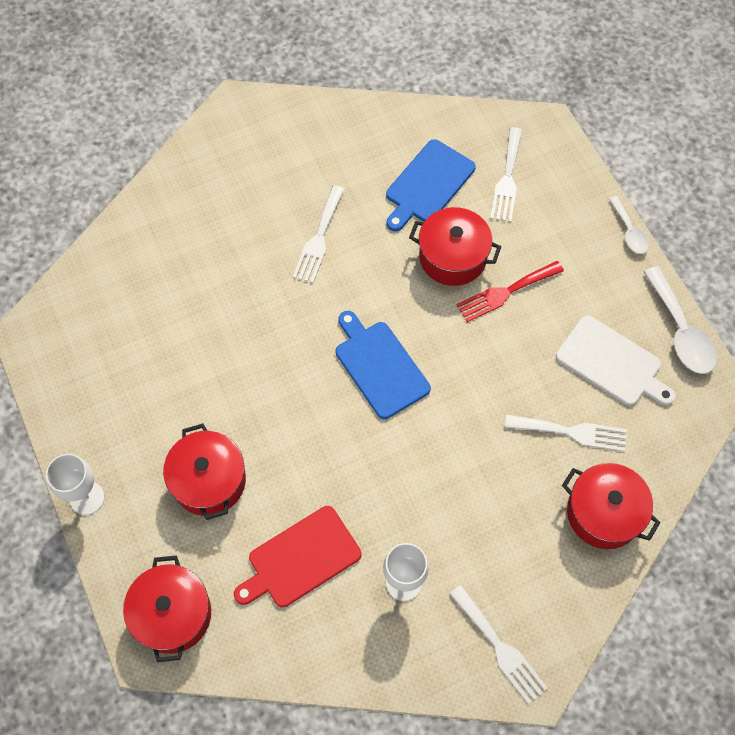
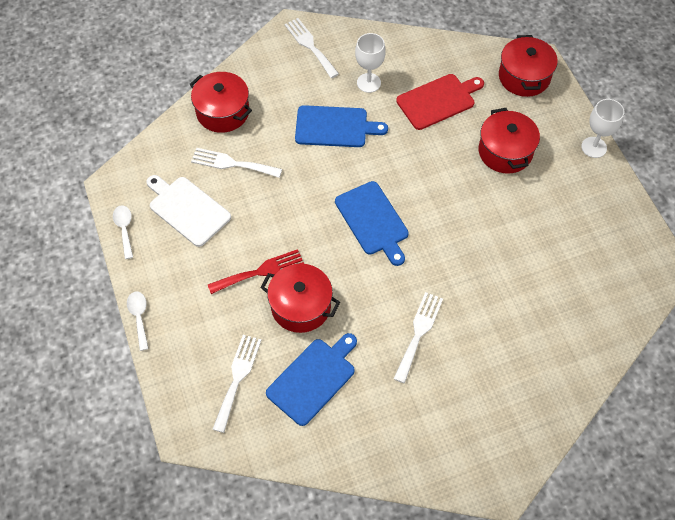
camera: 175 degrees left, 5 degrees down
white spoon [644,266,717,374] -> white spoon [113,206,133,259], size x0.59
none -> blue cutting board [295,105,388,147]

